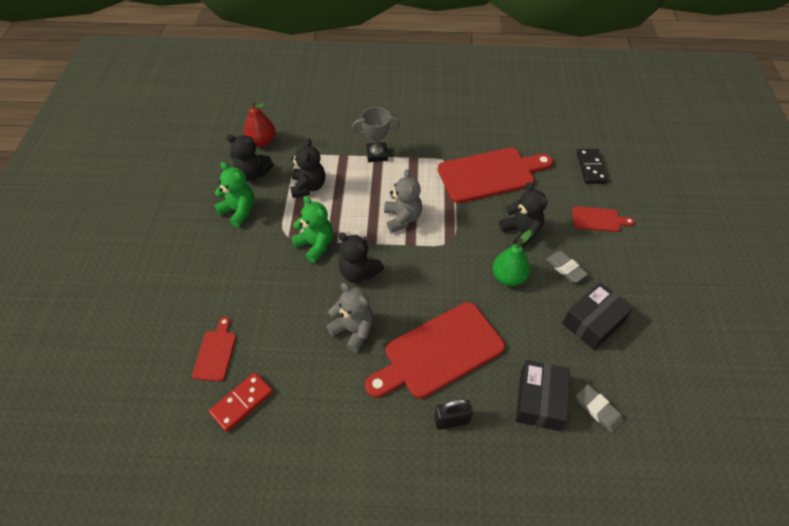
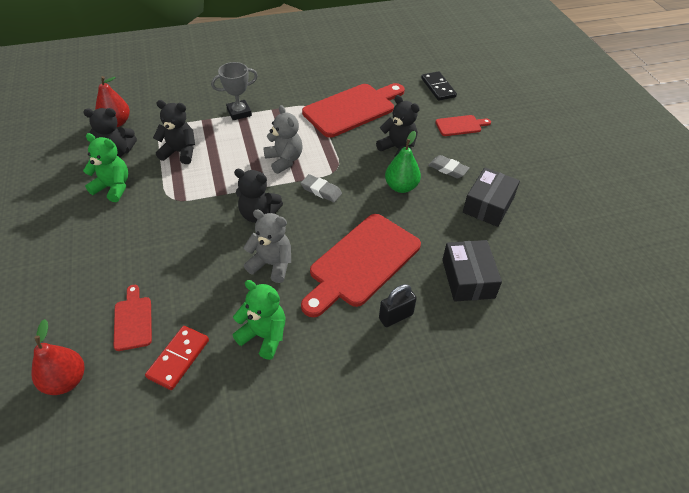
camera: 20 degrees left, 5 degrees down
black teddy bear [290,138,325,198] -> black teddy bear turned 60 degrees counterclockwise [153,100,195,164]
green teddy bear [291,196,333,263] -> green teddy bear moved to [232,280,286,360]
grey eraser [576,384,624,433] -> grey eraser moved to [301,174,342,202]
none -> red pear [31,319,84,395]

